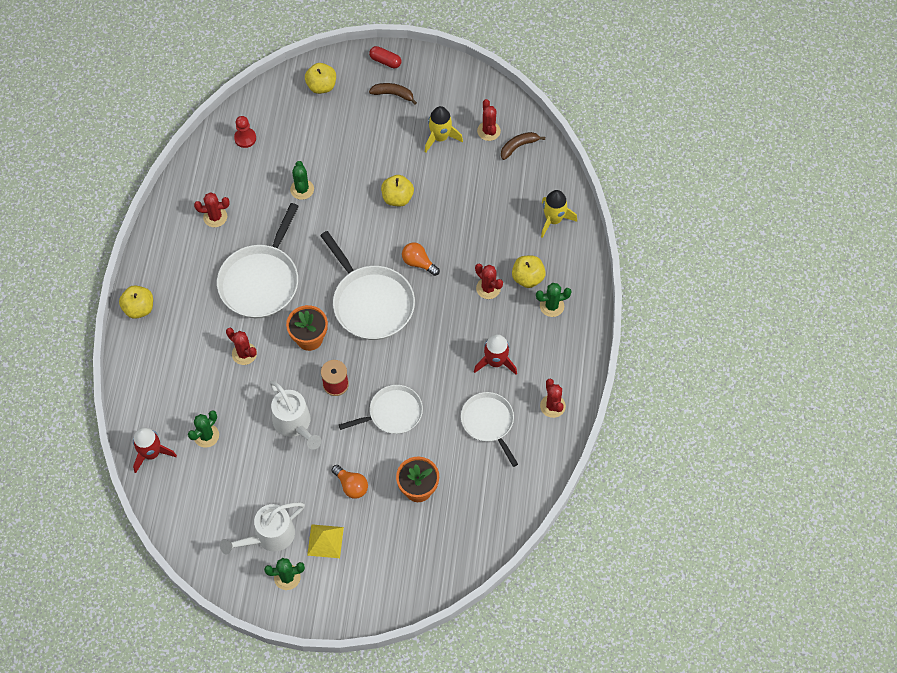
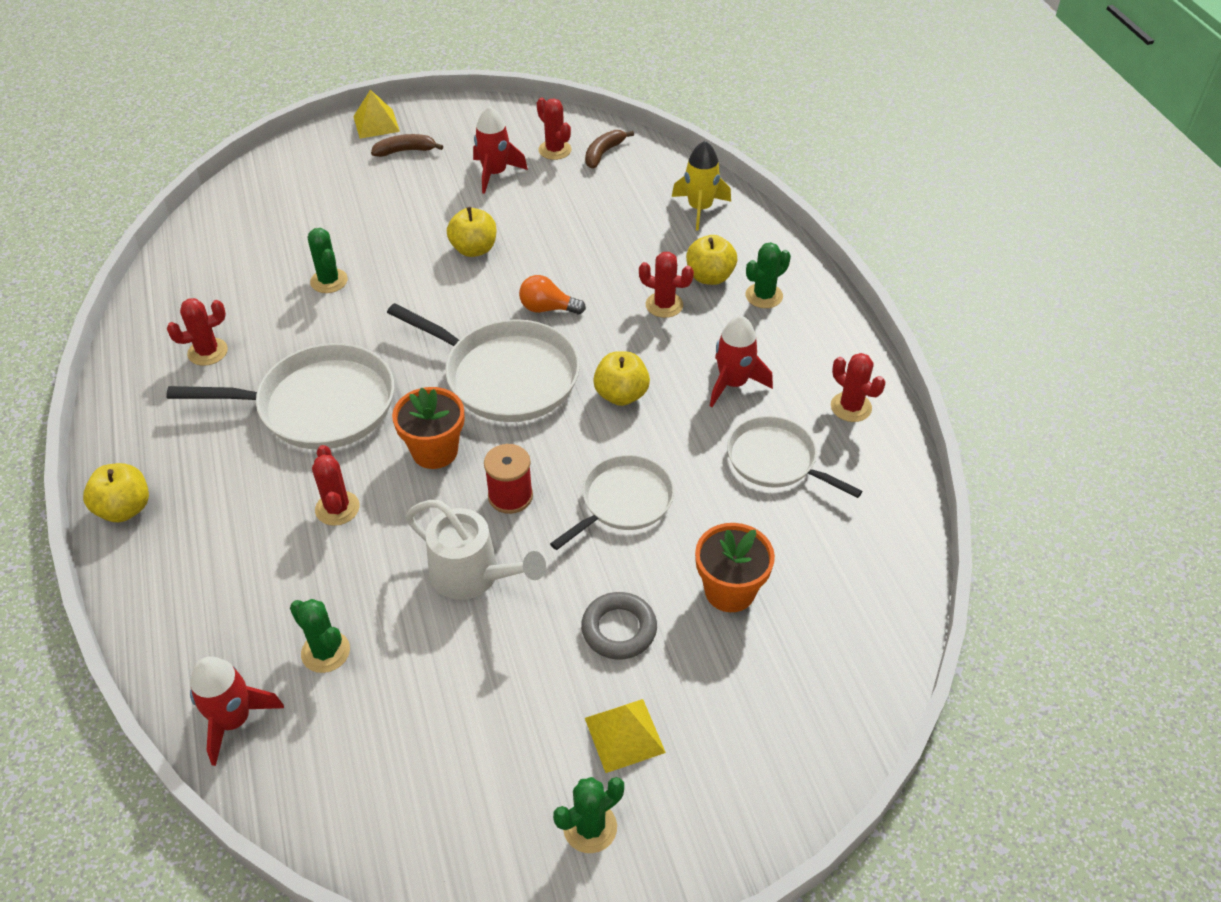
camera: 25 degrees left, 15 degrees down
green cactus [188,411,219,448] -> green cactus turned 60 degrees counterclockwise [290,599,350,673]
white pan [217,203,299,318] -> white pan turned 90 degrees counterclockwise [166,343,394,449]
white watering can [220,502,305,555] -> none
red cactus [226,328,257,365] -> red cactus turned 60 degrees clockwise [312,445,360,526]
red pawn [234,116,256,148] -> none
yellow apple [305,63,336,94] -> yellow apple moved to [593,351,650,406]
orange light bulb [332,465,368,499] -> grey ring [581,592,657,659]
red capsule [369,46,401,68] -> yellow pyramid [353,90,400,139]
yellow rocket [425,106,463,153] -> red rocket [473,106,528,194]

